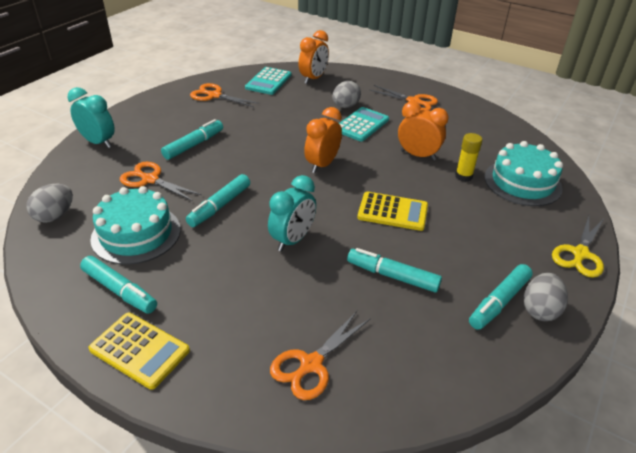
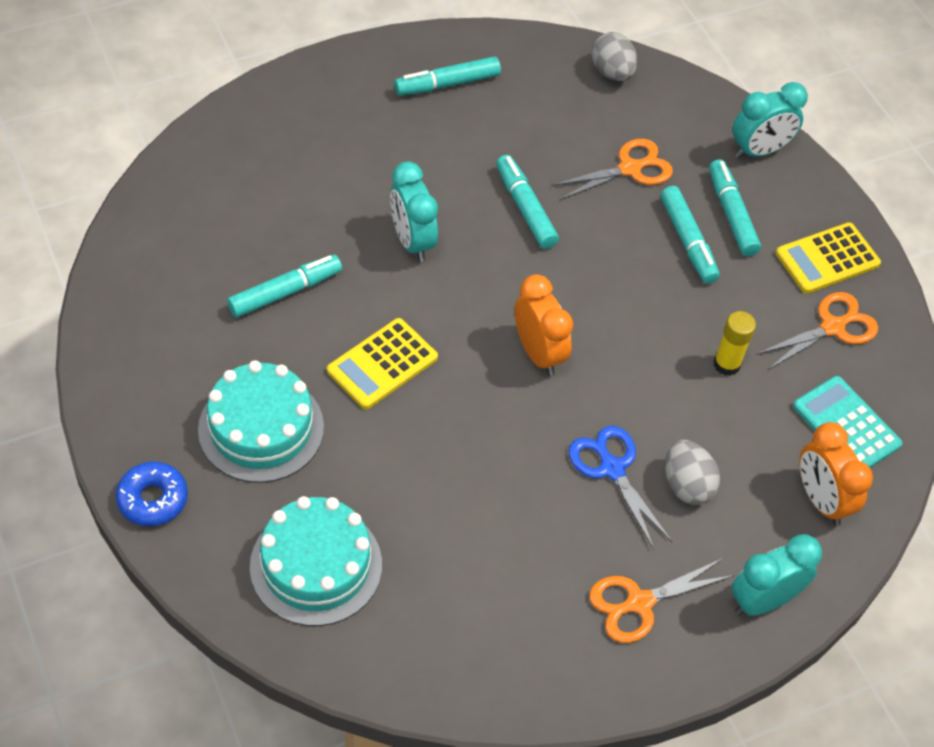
camera: 120 degrees right, 15 degrees up
yellow calculator [88,313,190,390] -> yellow calculator moved to [776,222,881,294]
turquoise cake [90,186,181,265] -> turquoise cake moved to [198,360,324,483]
orange scissors [270,311,371,400] -> none
turquoise calculator [339,107,389,142] -> blue scissors [568,426,672,549]
orange clock [398,101,449,160] -> none
yellow glue stick [455,133,482,182] -> yellow glue stick moved to [713,311,756,376]
turquoise marker [469,264,533,330] -> turquoise marker moved to [709,160,761,256]
grey egg [524,273,568,321] -> none
yellow scissors [552,216,604,278] -> blue donut [116,462,188,526]
none -> turquoise clock [731,534,822,616]

